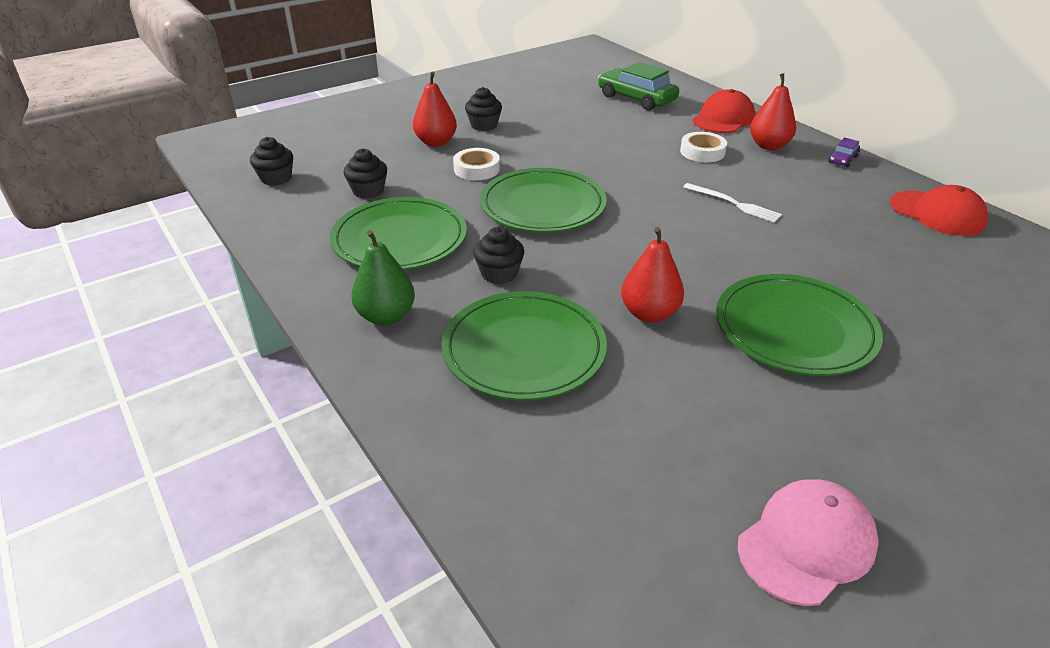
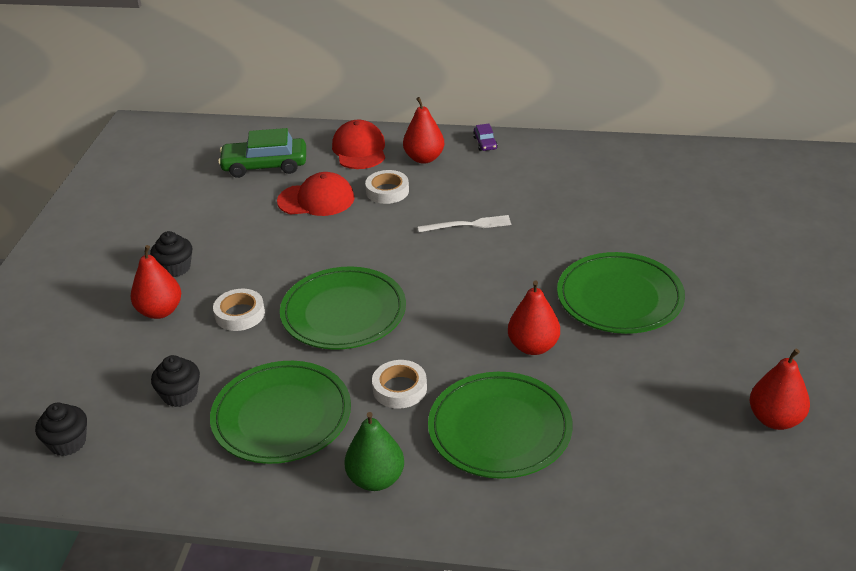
camera: 45 degrees left, 0 degrees up
black cupcake [473,227,524,284] -> white tape [372,360,427,409]
pink cap [738,479,879,606] -> red pear [750,349,810,430]
red cap [890,185,988,236] -> red cap moved to [277,172,355,216]

